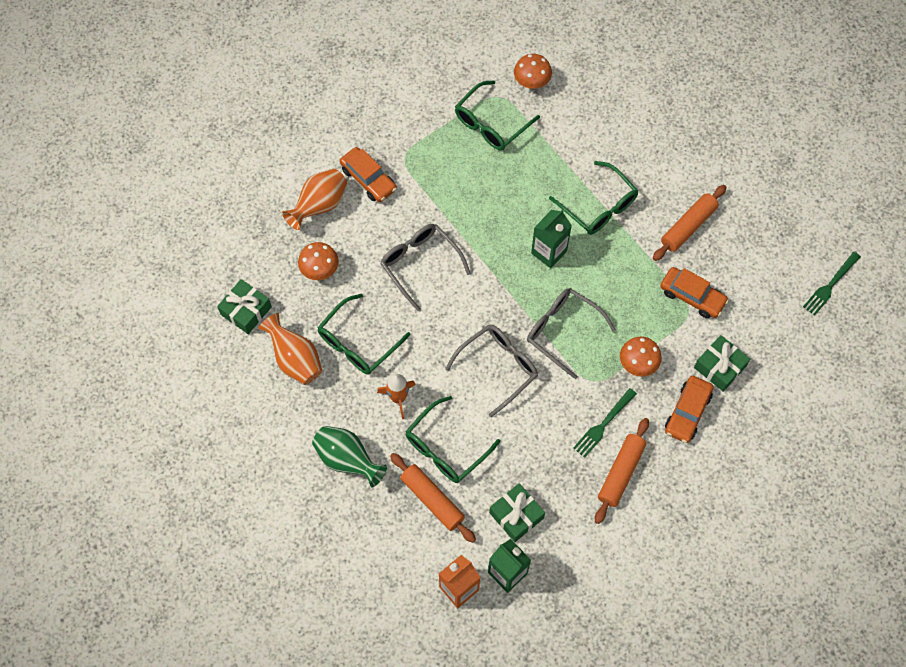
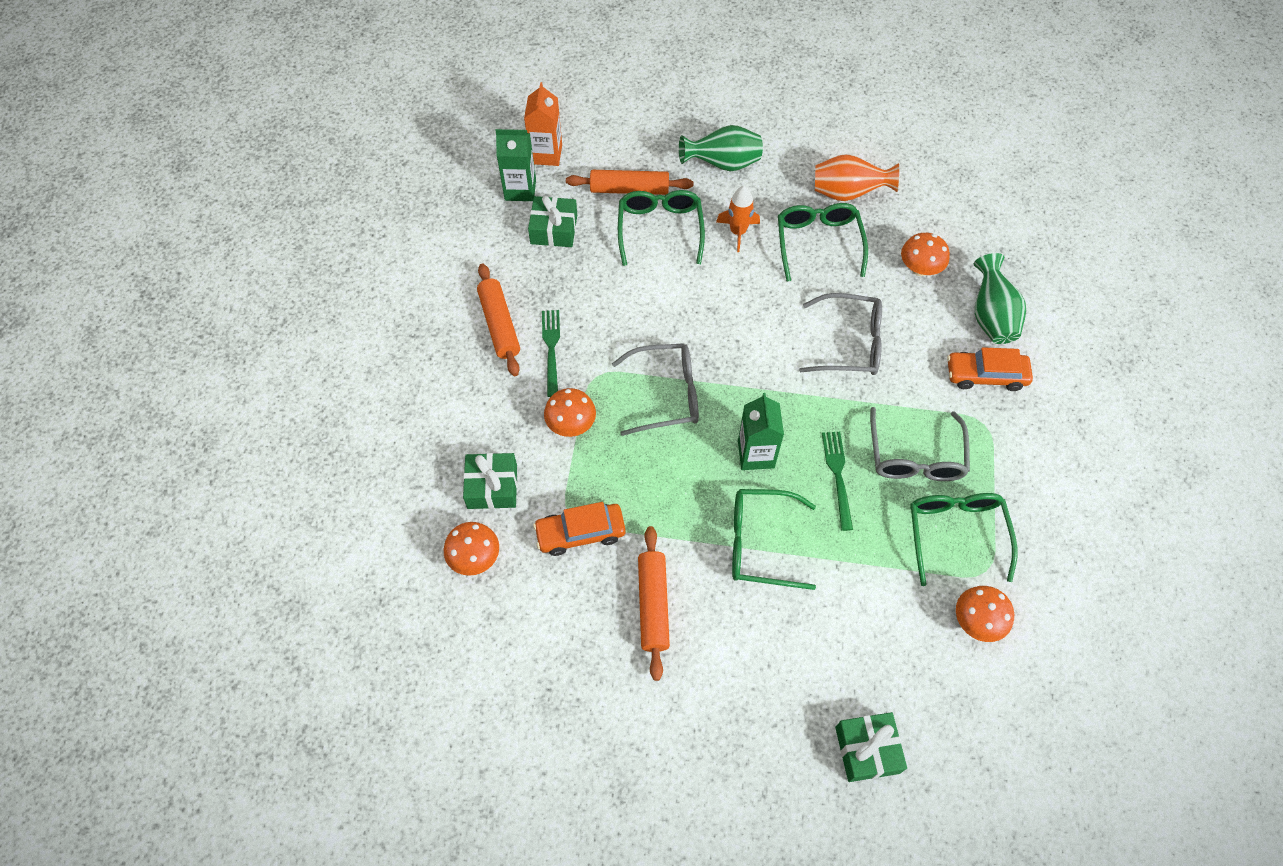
camera: 135 degrees right, 5 degrees down
green gift [217,279,272,334] -> green gift moved to [835,712,907,782]
orange vase [282,169,347,230] -> green vase [974,253,1026,344]
grey glasses [445,325,538,417] -> grey glasses moved to [870,407,970,481]
orange car [665,376,714,443] -> none
green fork [803,252,861,316] -> green fork moved to [822,432,853,531]
none -> orange mushroom [444,522,499,576]

